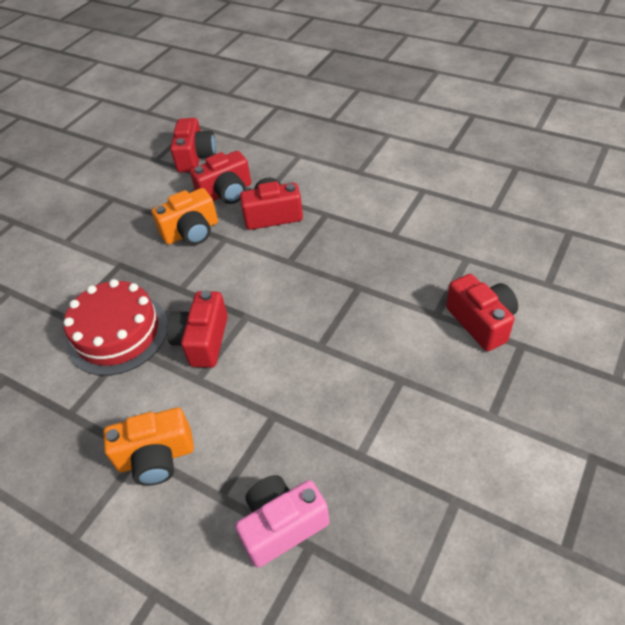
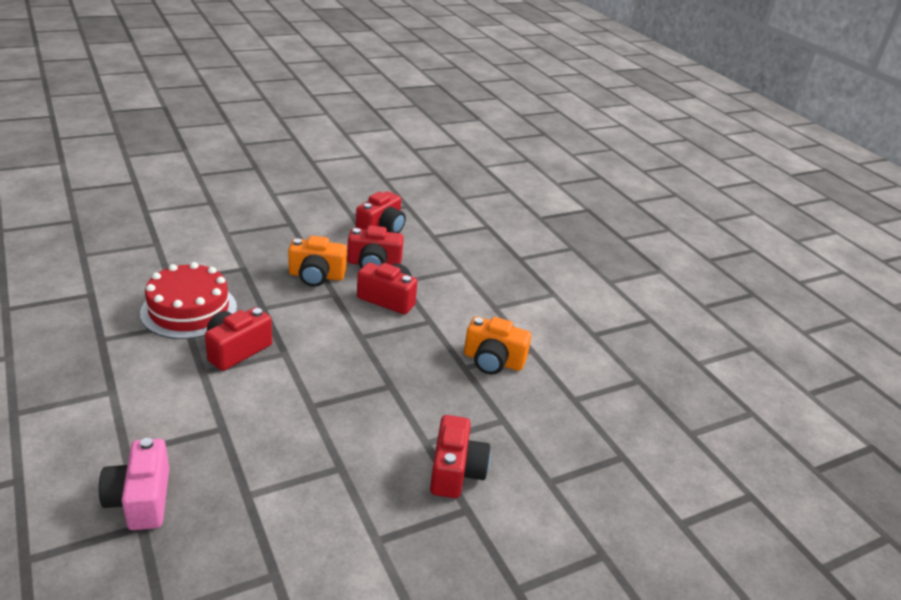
camera: 25 degrees right, 15 degrees down
orange camera [103,408,194,486] -> orange camera moved to [464,317,531,374]
pink camera [235,475,330,568] -> pink camera turned 105 degrees counterclockwise [99,438,169,530]

